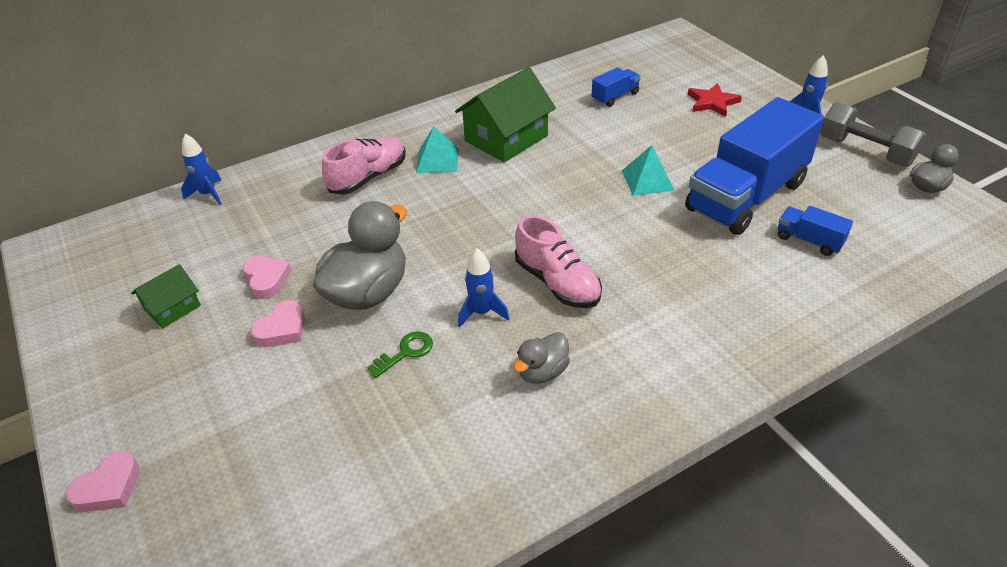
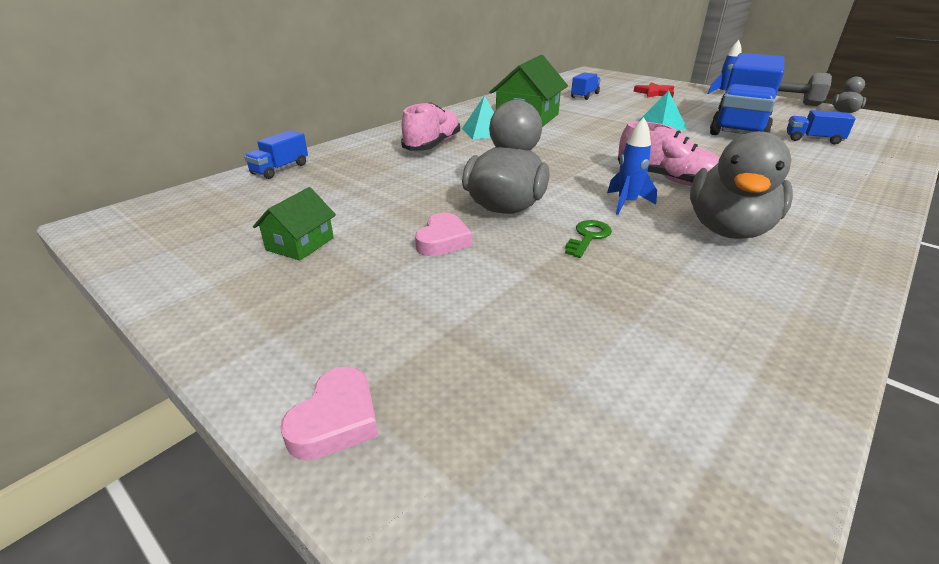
camera: 20 degrees left, 10 degrees down
blue rocket [181,134,222,205] -> blue truck [244,130,308,179]
pink heart [243,256,292,299] -> none
grey duck [514,332,570,384] -> grey duck [690,131,793,239], size x1.91

